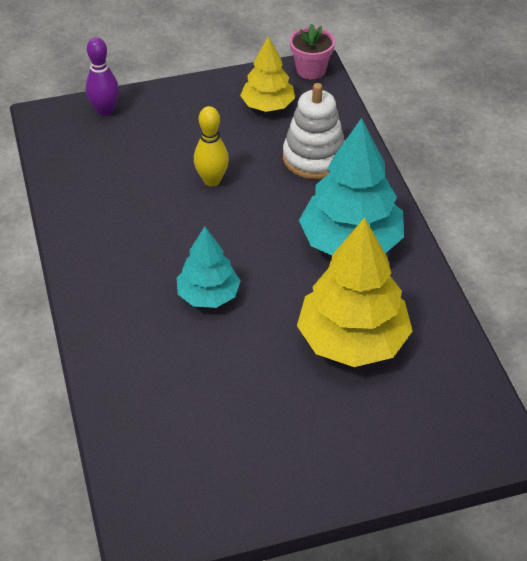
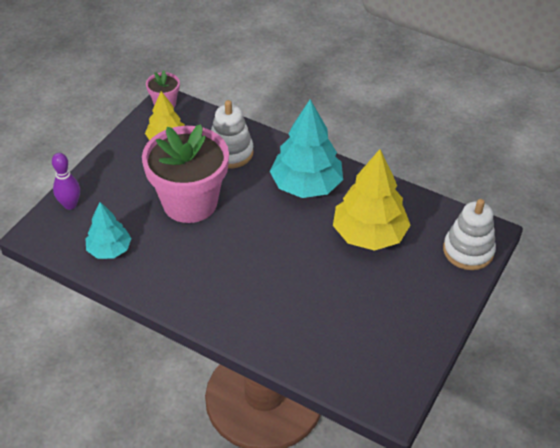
camera: 45 degrees left, 0 degrees up
turquoise tree [177,226,241,308] -> turquoise tree moved to [85,202,132,259]
yellow bowling pin [194,106,229,187] -> pink flower pot [142,124,229,223]
none -> white stacking toy [443,199,496,270]

